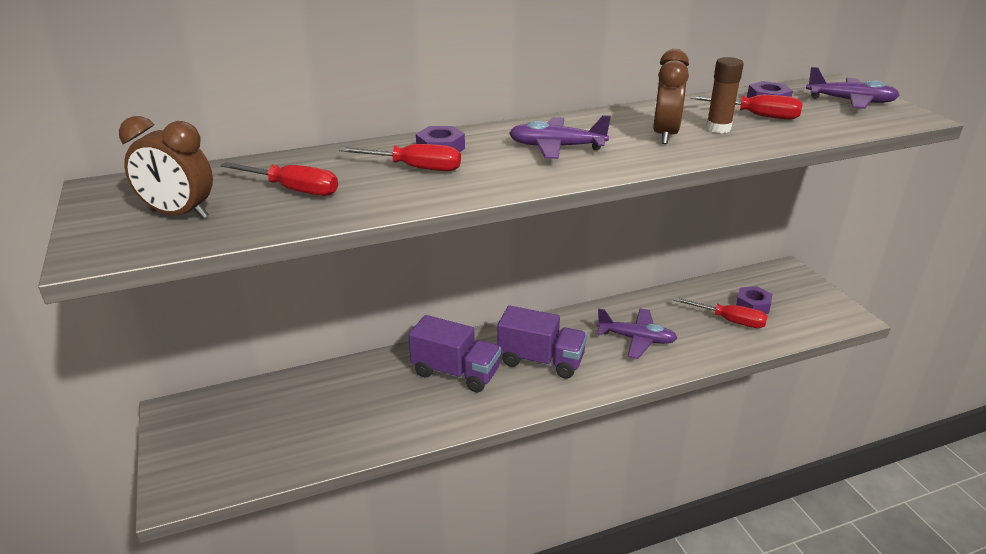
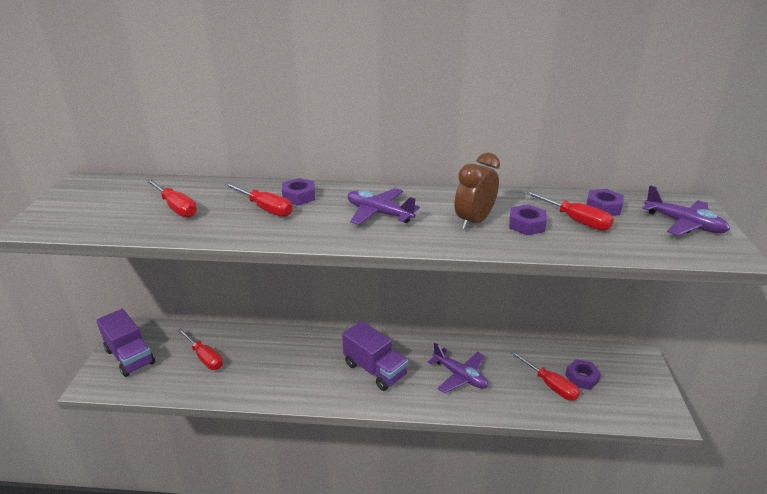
camera: 25 degrees right, 0 degrees up
brown clock [119,116,213,219] -> none
purple truck [409,315,501,392] -> purple truck moved to [96,309,155,377]
brown glue stick [706,57,744,133] -> purple nut [509,204,547,235]
none -> red screwdriver [177,328,223,370]

